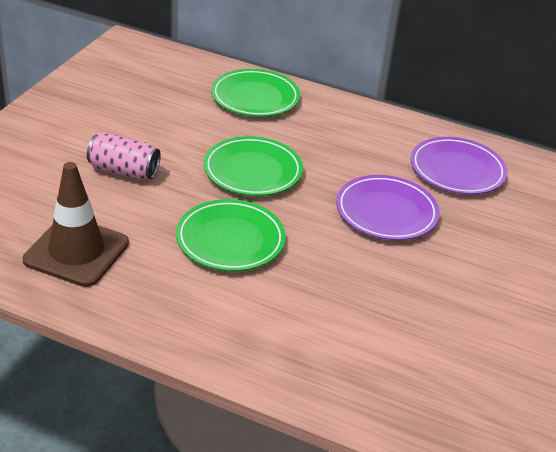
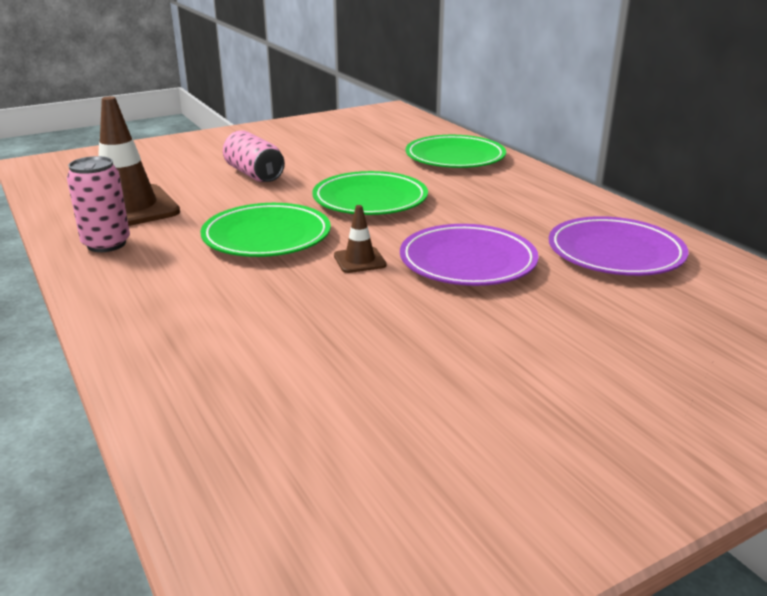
camera: 40 degrees right, 10 degrees down
none -> pink can [67,156,130,252]
none -> brown traffic cone [334,205,387,273]

